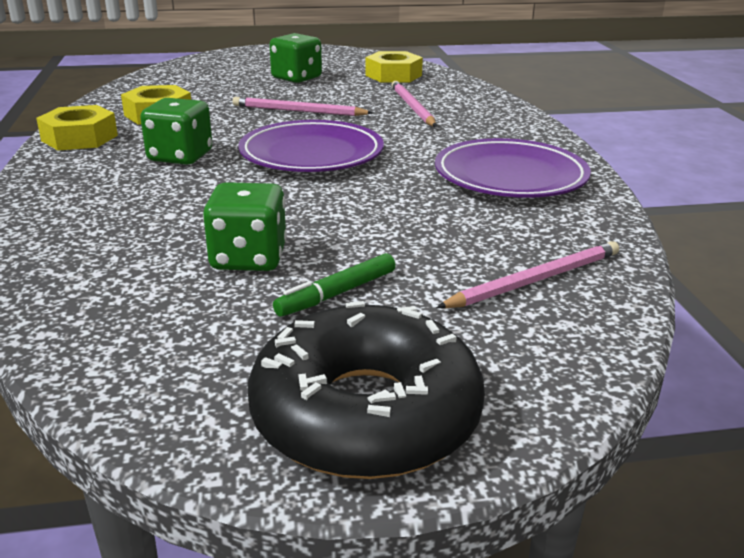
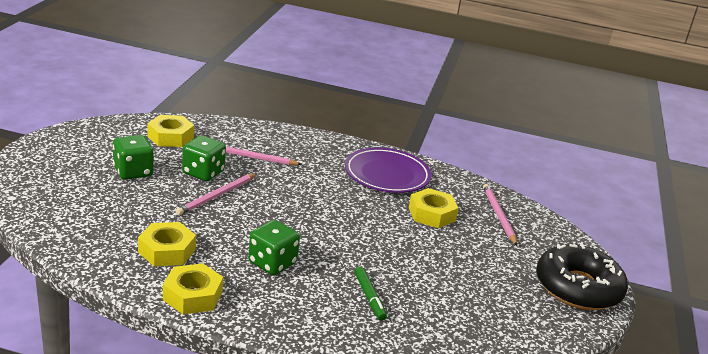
camera: 70 degrees left, 0 degrees up
green dice [203,182,287,271] -> green dice moved to [182,135,226,181]
purple plate [239,120,384,172] -> none
green marker [273,253,396,317] -> green marker moved to [355,267,387,321]
none -> yellow nut [409,188,459,228]

